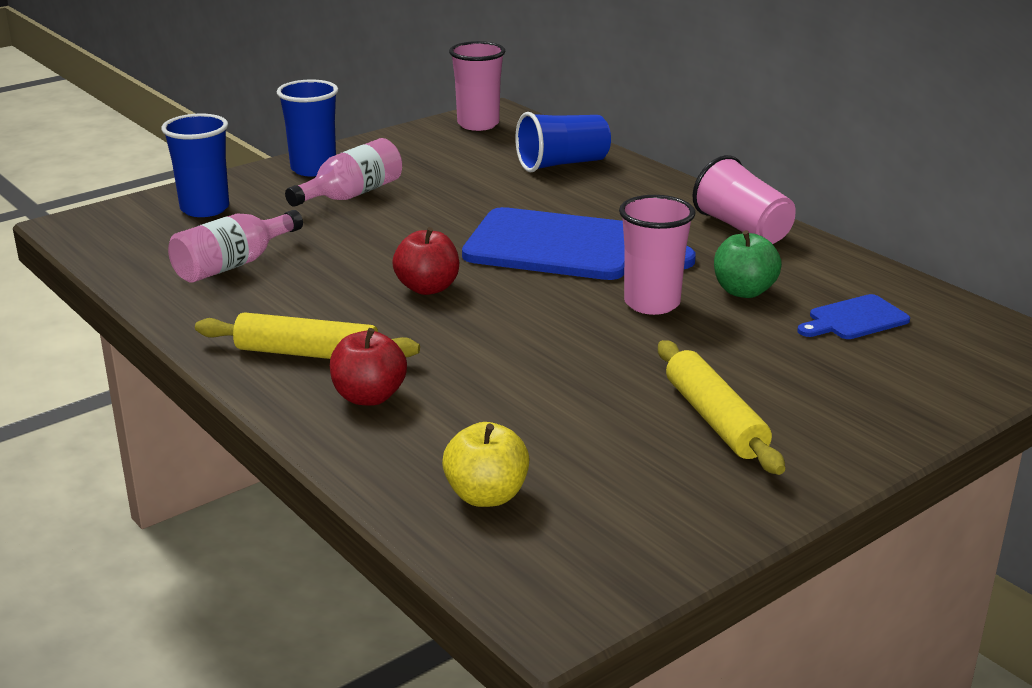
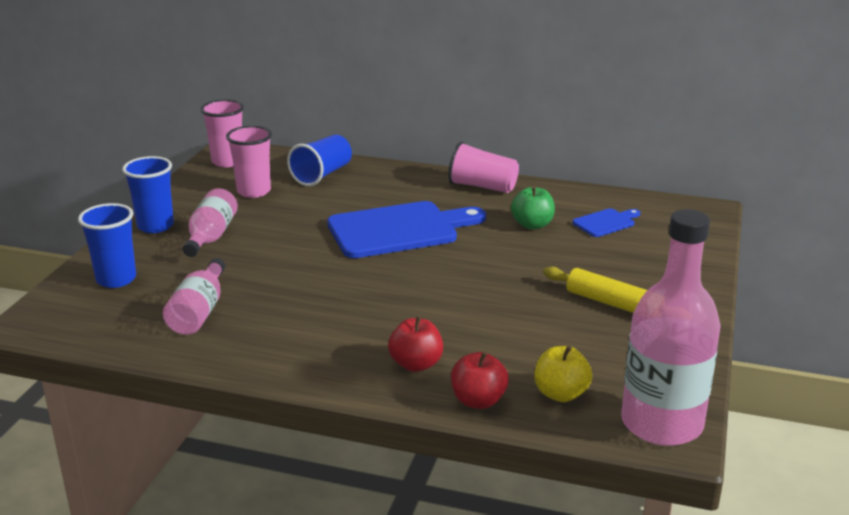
camera: 35 degrees left, 0 degrees up
yellow rolling pin [195,312,420,359] -> none
red apple [392,227,459,295] -> red apple moved to [451,352,509,409]
pink cup [619,195,696,315] -> pink cup moved to [226,126,272,198]
blue cutting board [797,294,910,339] -> blue cutting board turned 150 degrees counterclockwise [573,208,640,237]
none -> pink bottle [621,209,721,446]

